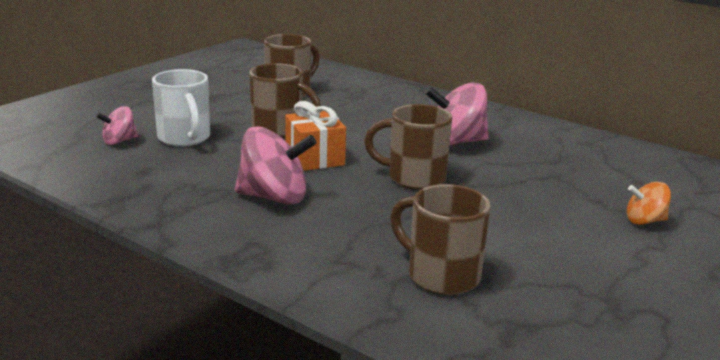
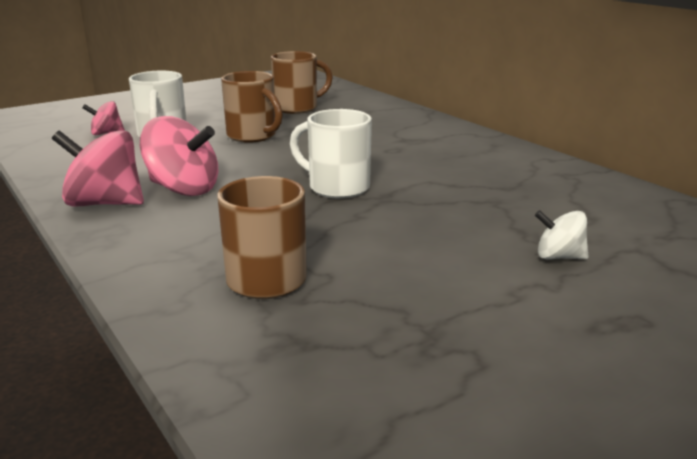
camera: 20 degrees right, 0 degrees up
orange gift [285,101,346,171] -> none
brown mug [364,104,452,190] -> white mug [290,109,372,199]
pink spinning top [425,82,489,145] -> pink spinning top moved to [52,130,144,207]
orange spinning top [627,182,671,225] -> white spinning top [535,210,589,259]

